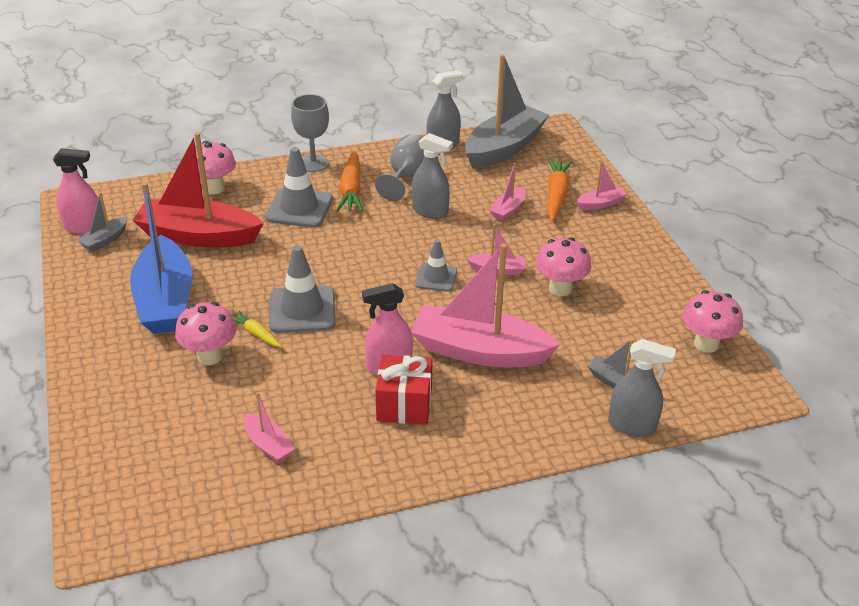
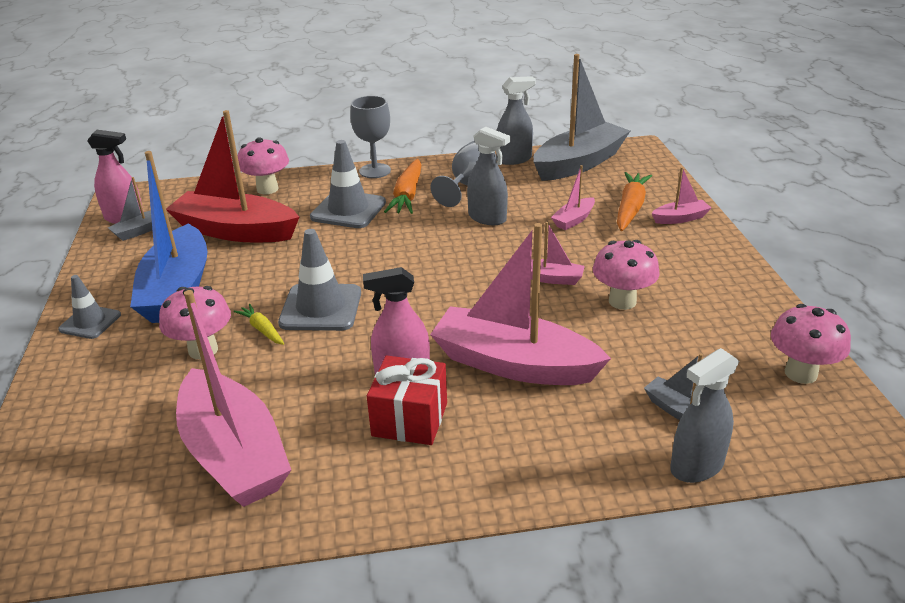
camera: 10 degrees right, 5 degrees down
pink boat [244,392,295,463] -> pink boat [176,290,291,507], size x2.24
grey traffic cone [415,239,457,292] -> grey traffic cone moved to [58,275,121,339]
grey spray bottle [608,339,676,436] -> grey spray bottle turned 120 degrees clockwise [670,348,739,483]

